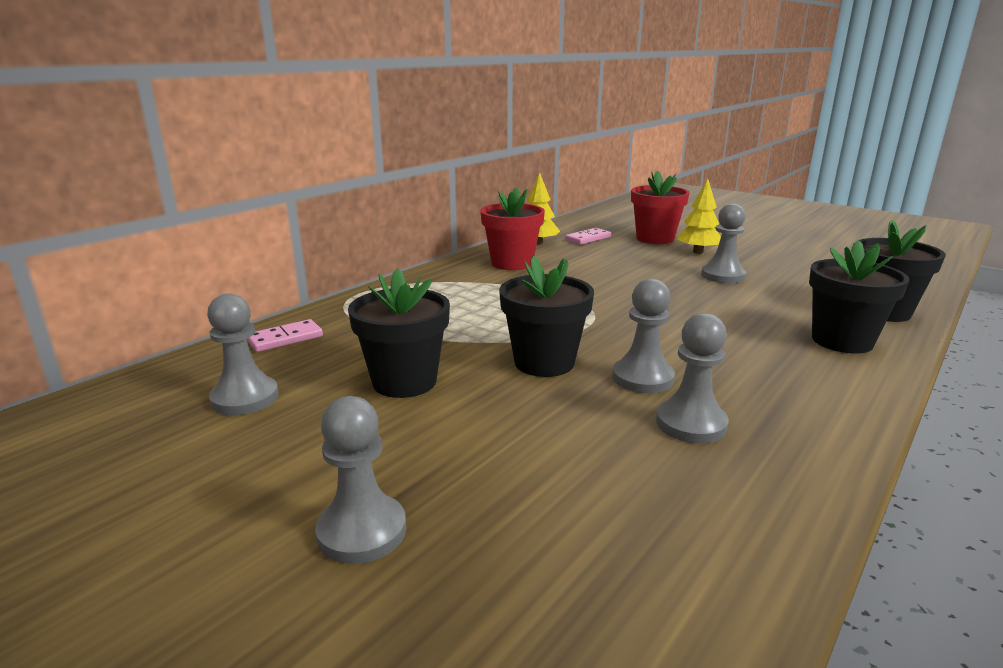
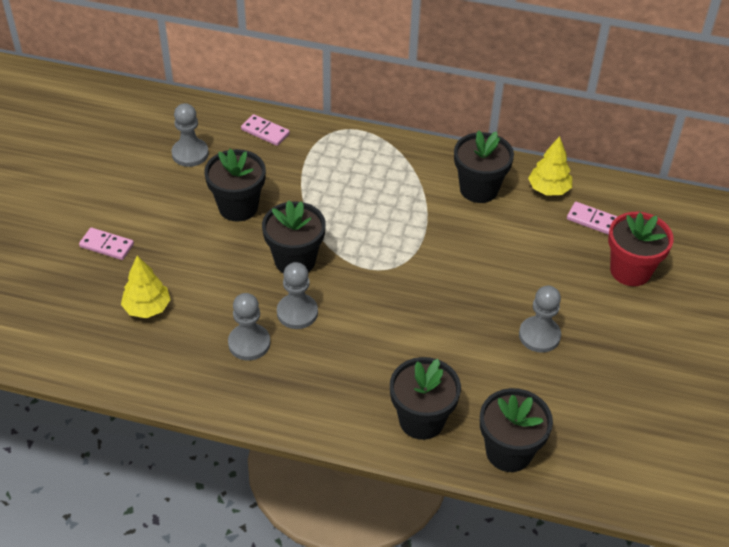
camera: 65 degrees right, 25 degrees up
grey pawn [315,396,406,564] -> pink domino [79,227,134,260]
red flower pot [480,187,545,270] -> black flower pot [454,130,514,203]
yellow tree [677,178,721,254] -> yellow tree moved to [121,256,171,318]

